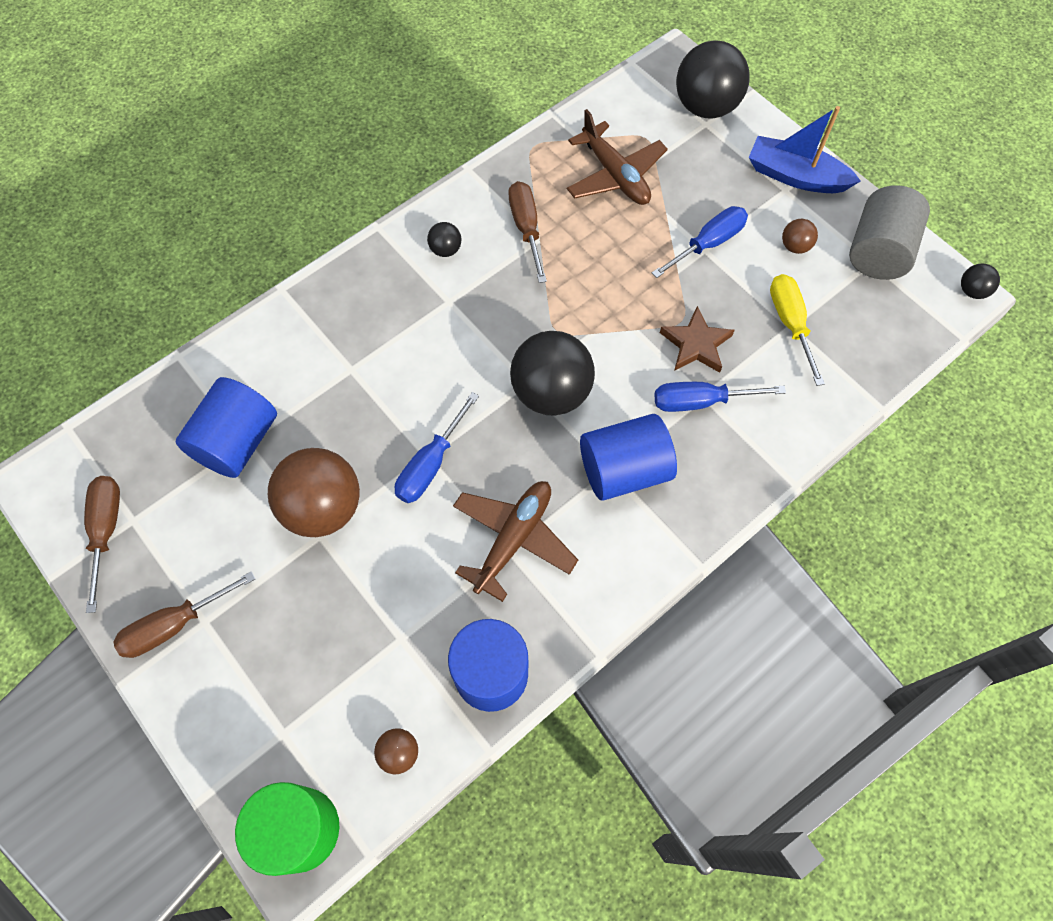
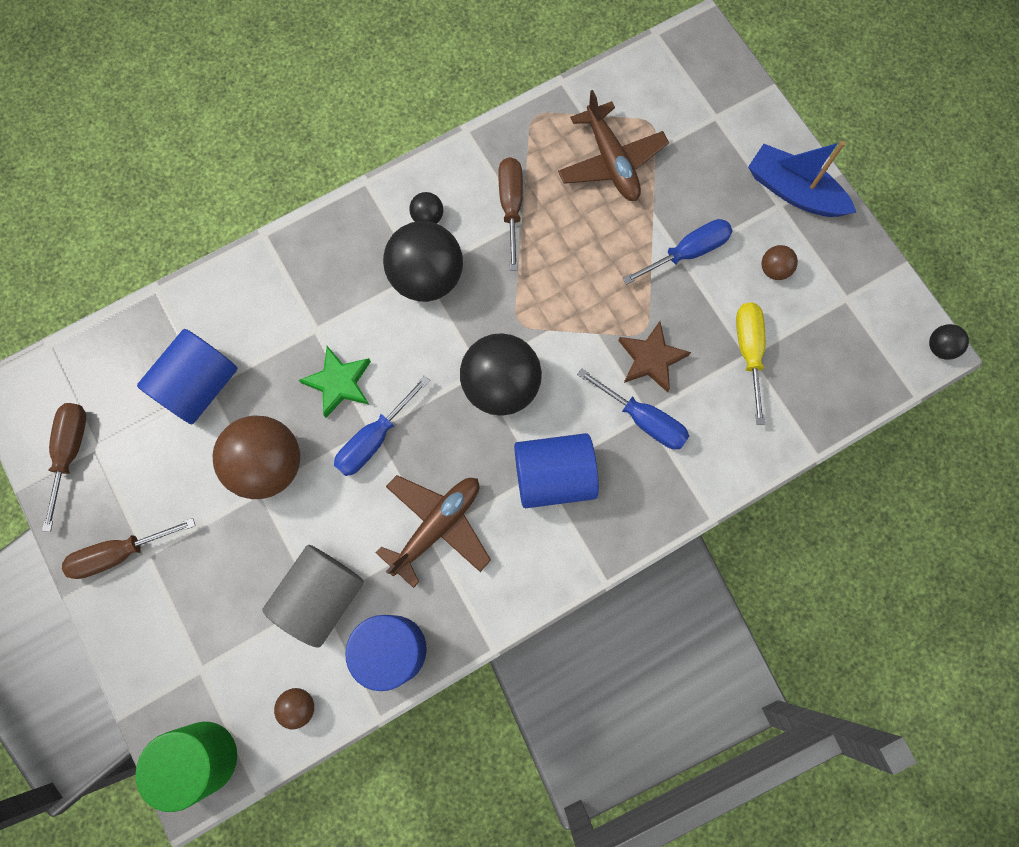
camera: 10 degrees right, 10 degrees up
blue screwdriver [654,382,786,412] -> blue screwdriver turned 150 degrees counterclockwise [577,368,689,449]
black ball [676,40,749,119] -> black ball moved to [383,221,463,302]
grey cylinder [849,185,930,280] -> grey cylinder moved to [262,545,364,648]
none -> green star [299,346,371,418]

